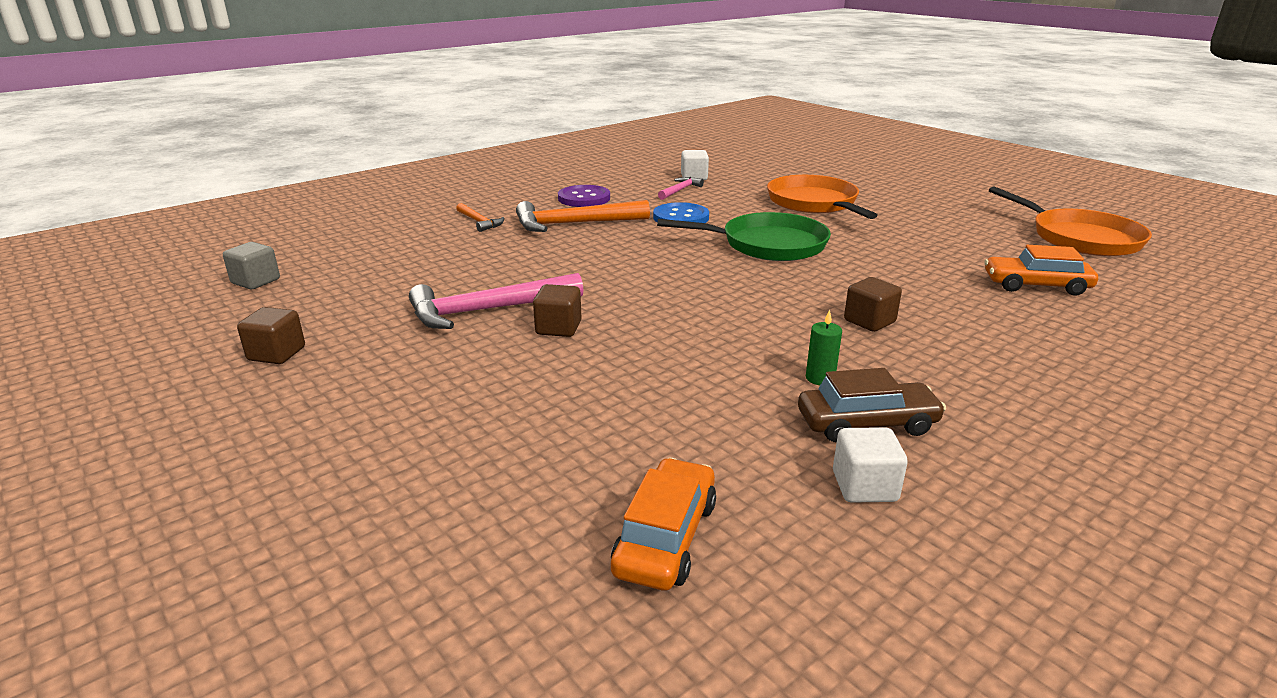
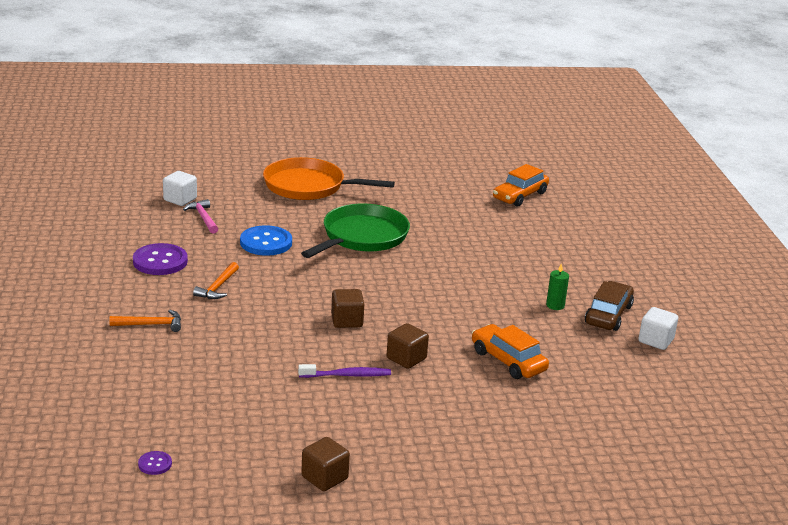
camera: 60 degrees left, 0 degrees up
grey cube [223,242,280,289] -> purple button [138,451,172,475]
pink hammer [409,273,583,329] -> purple toothbrush [298,364,391,378]
orange hammer [516,200,650,232] -> orange hammer [193,262,239,299], size x0.52
orange car [611,458,716,590] -> orange car moved to [472,324,549,379]
brown cube [844,277,902,332] -> brown cube moved to [331,289,364,328]
orange pan [989,186,1152,256] -> none

